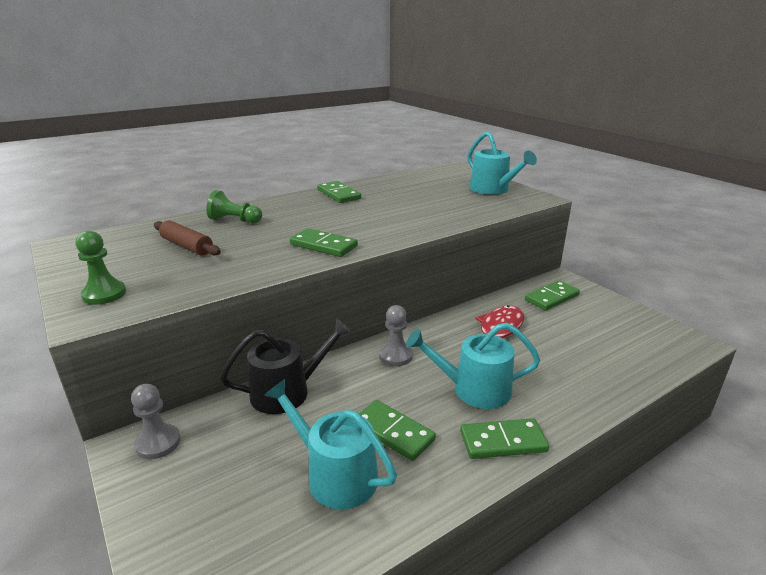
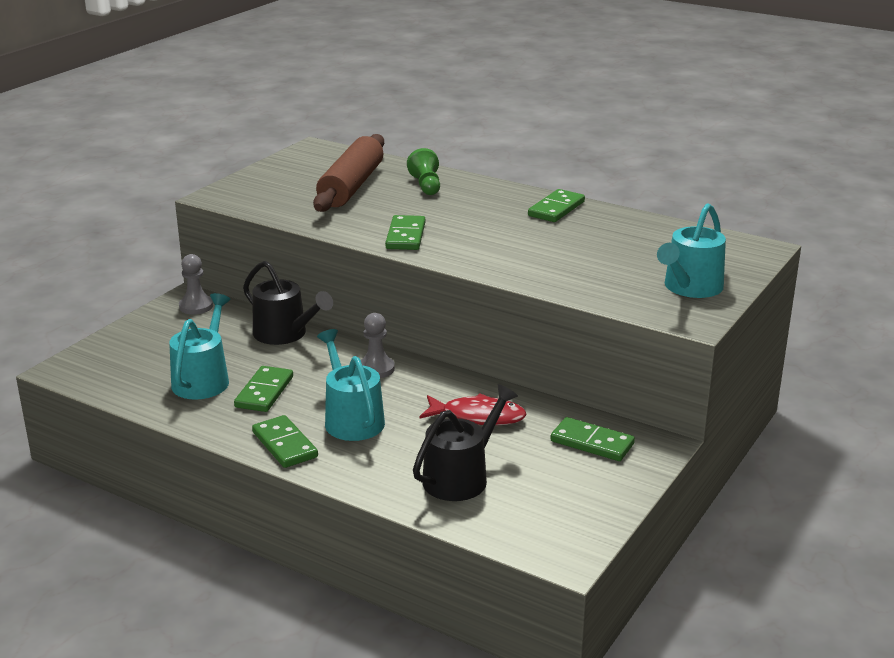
camera: 65 degrees right, 0 degrees up
green pawn [76,231,126,305] -> none
brown rolling pin [154,220,221,256] -> brown rolling pin [313,134,384,212], size x1.78
none -> black watering can [413,384,518,501]

